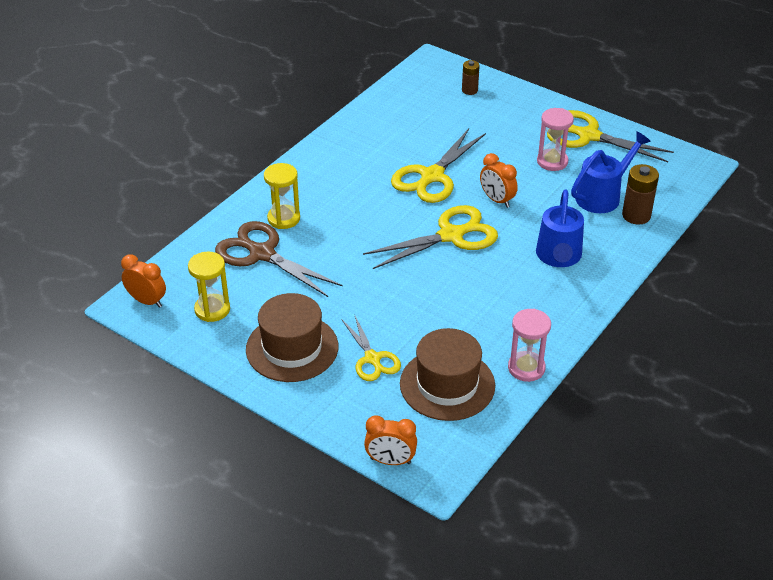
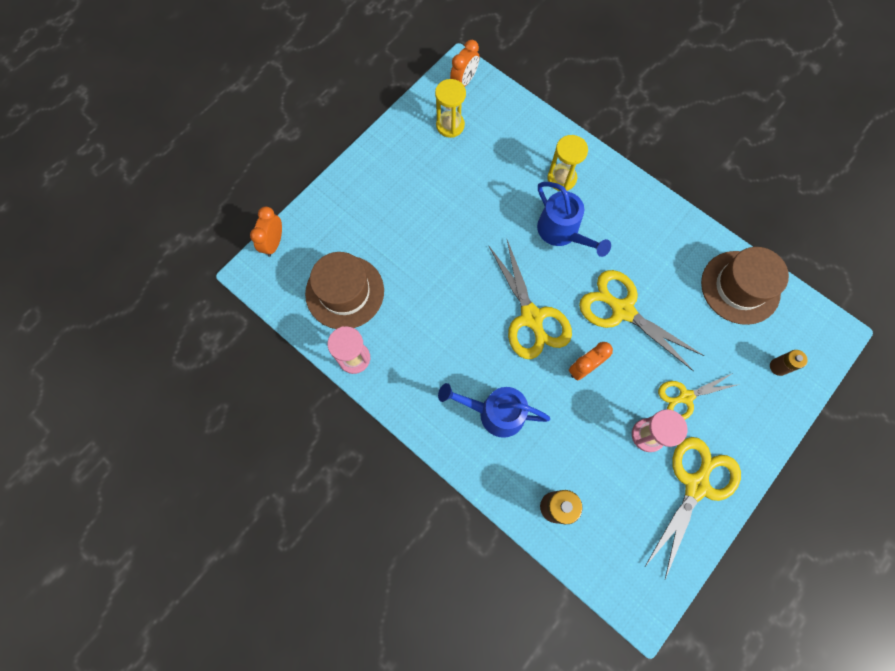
camera: 95 degrees right, 30 degrees up
brown scissors [215,221,342,297] -> none
brown hat [246,293,338,382] -> brown hat moved to [701,247,789,325]
yellow scissors [341,314,401,381] -> yellow scissors moved to [658,373,740,420]
blue watering can [571,131,651,213] -> blue watering can moved to [537,182,611,257]

